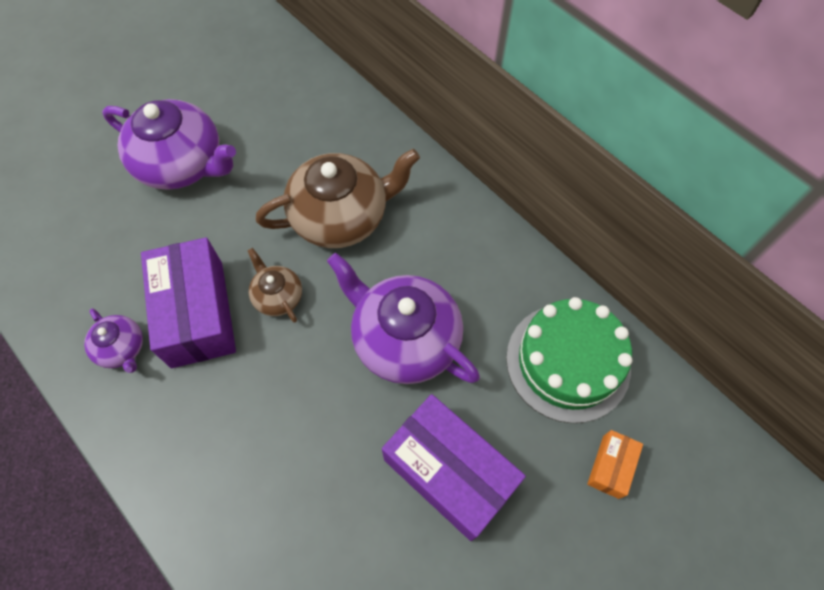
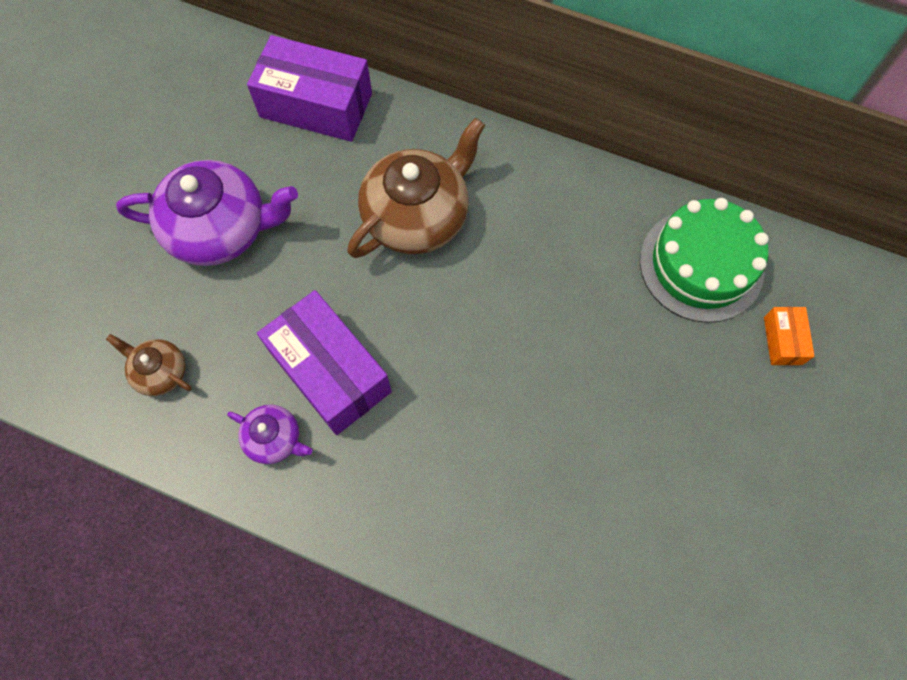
camera: 25 degrees left, 5 degrees up
brown teapot [247,248,302,323] -> brown teapot moved to [106,334,192,396]
purple teapot [327,253,480,384] -> none
purple box [382,394,526,541] -> purple box moved to [247,35,372,142]

